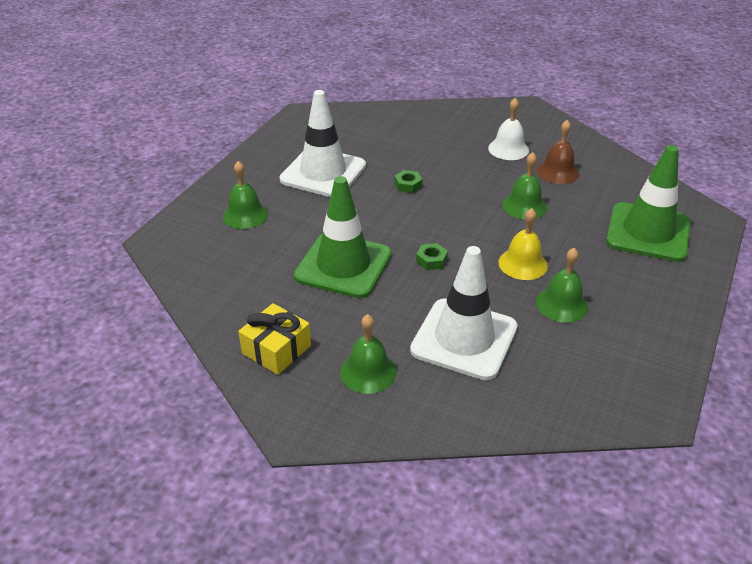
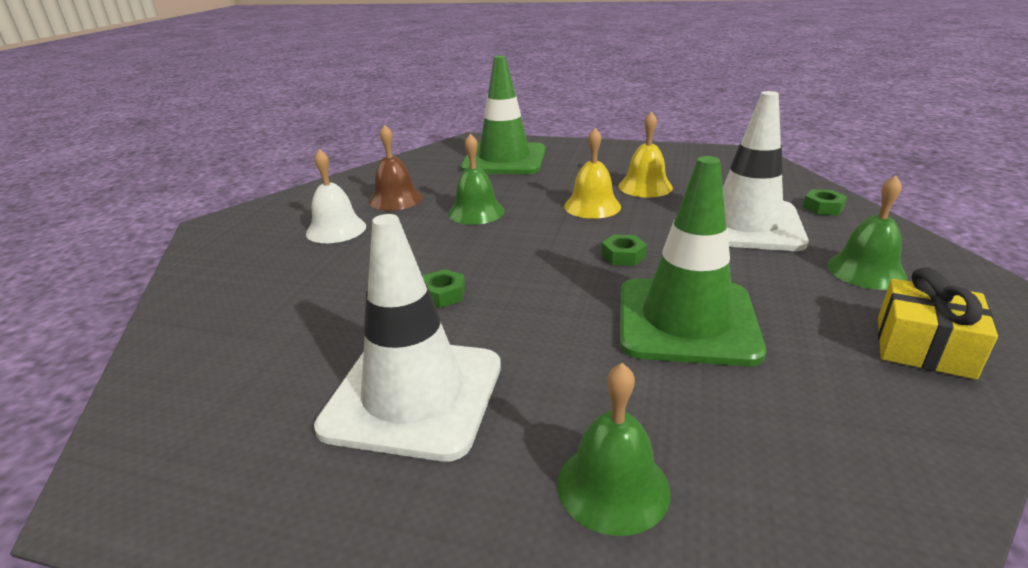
camera: 100 degrees left, 10 degrees down
green bell [536,248,589,323] -> yellow bell [618,112,673,197]
none -> green nut [803,189,847,215]

